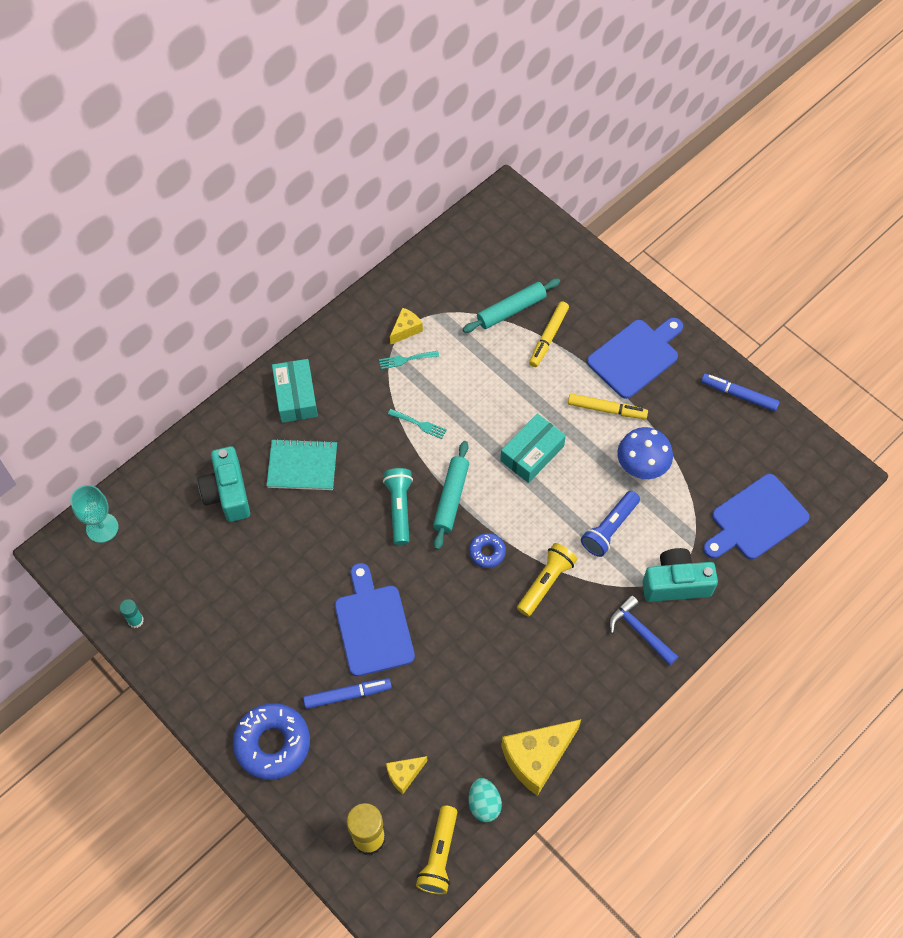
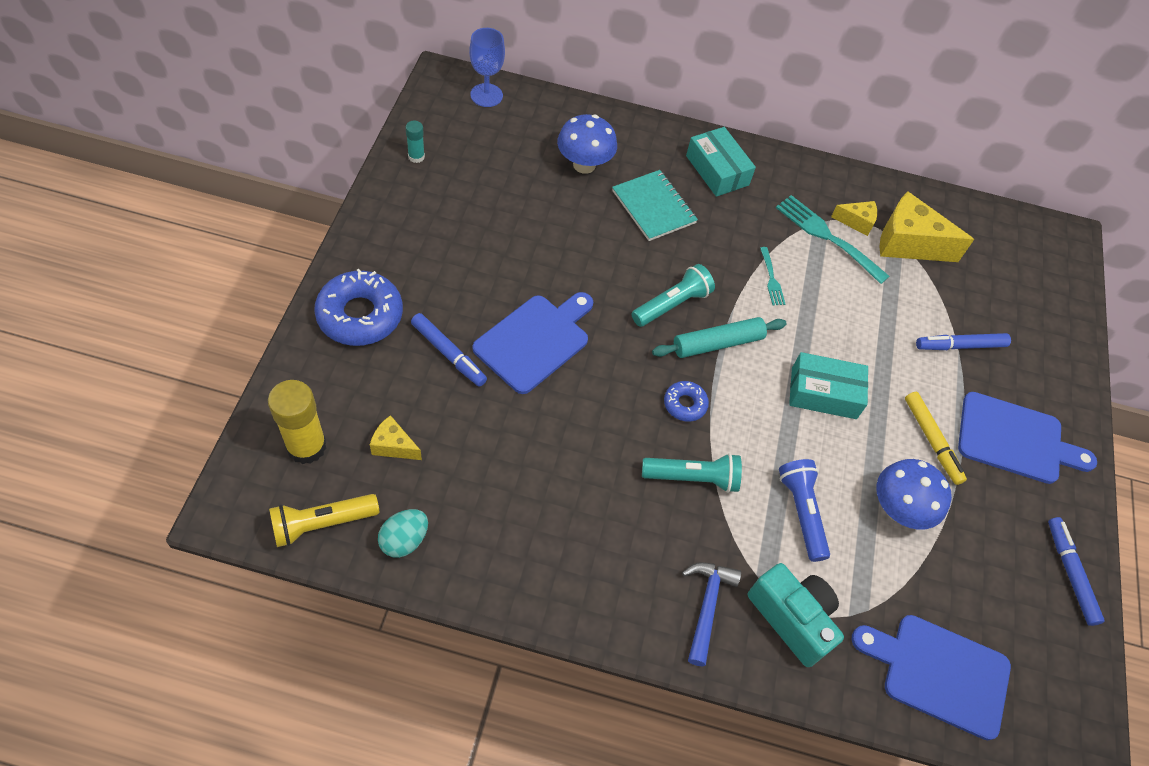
camera: 50 degrees right, 5 degrees down
turquoise goblet [70,485,118,543] -> blue goblet [469,28,505,107]
turquoise camera [198,446,250,522] -> blue mushroom [557,114,617,174]
turquoise box [272,359,318,423] -> turquoise box turned 75 degrees counterclockwise [686,127,756,197]
turquoise fork [379,351,439,369] -> turquoise fork [776,195,890,284], size x1.92
turquoise rolling pin [463,279,560,333] -> none
yellow cheese [501,719,581,796] -> yellow cheese moved to [880,192,974,262]
yellow flashlight [517,543,577,617] -> turquoise flashlight [642,453,742,493]
yellow marker [529,302,569,367] -> blue marker [916,333,1011,350]
blue flashlight [581,491,640,557] -> blue flashlight turned 75 degrees clockwise [779,459,830,562]

